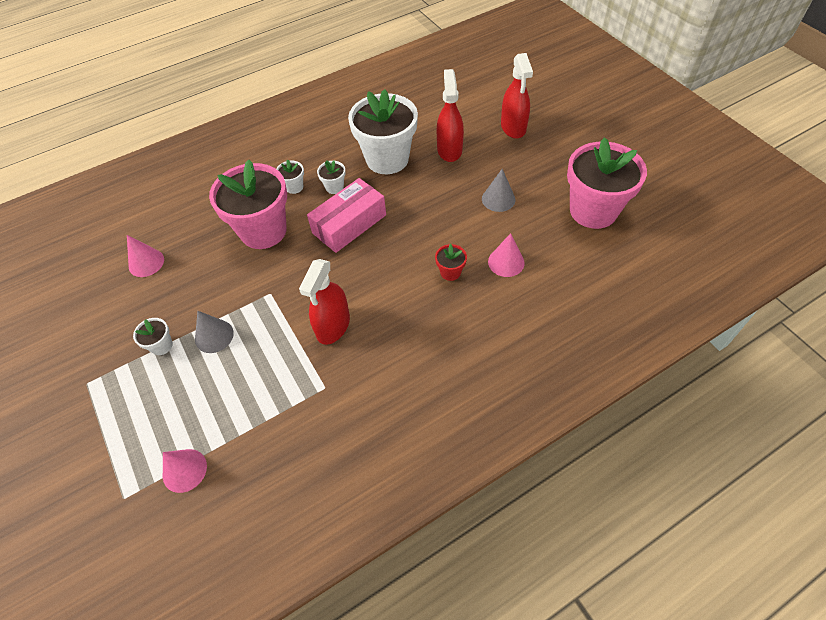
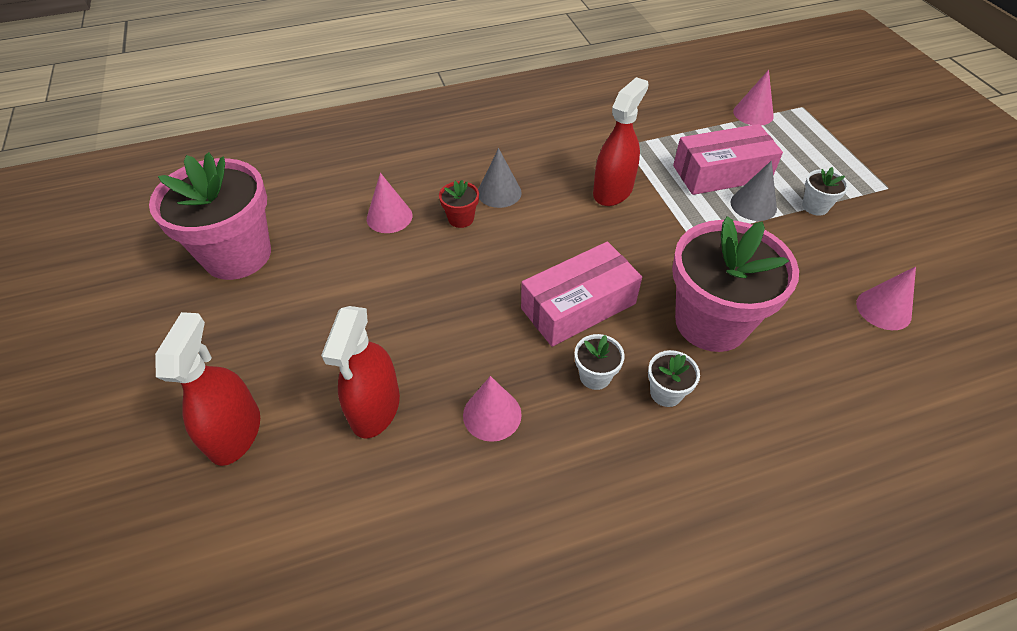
camera: 170 degrees left, 5 degrees down
white flower pot [348,89,418,174] -> pink cone [463,376,522,442]
grey cone [482,169,515,212] -> grey cone moved to [478,148,522,208]
none -> pink box [673,124,783,195]

